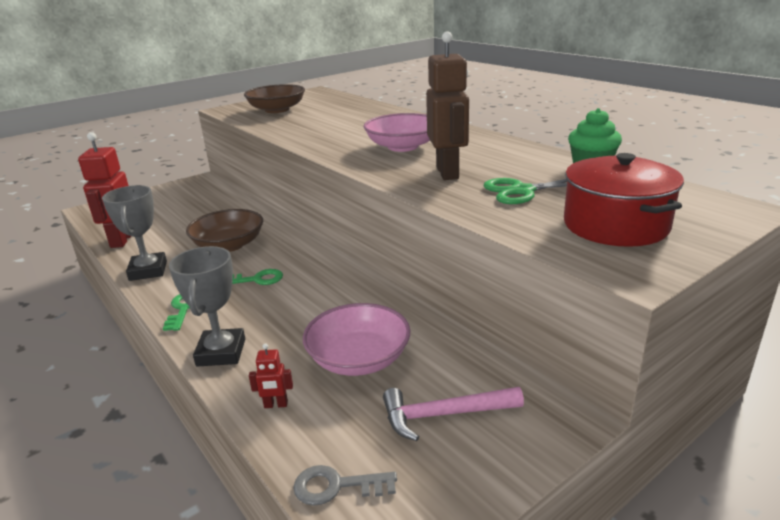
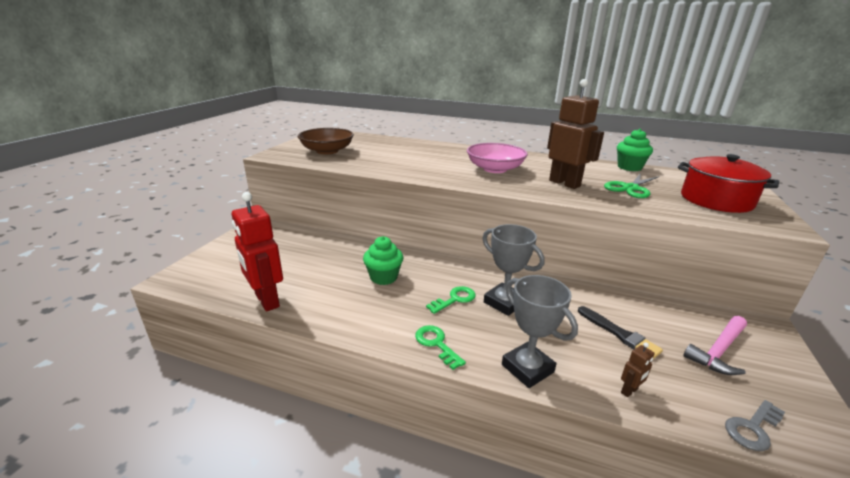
camera: 35 degrees left, 0 degrees up
grey trophy [102,185,167,281] -> grey trophy moved to [482,224,545,316]
brown bowl [186,209,263,252] -> green cupcake [363,236,403,285]
red robot [249,343,293,408] -> brown robot [621,342,655,397]
pink bowl [303,303,410,376] -> black brush [578,306,663,359]

